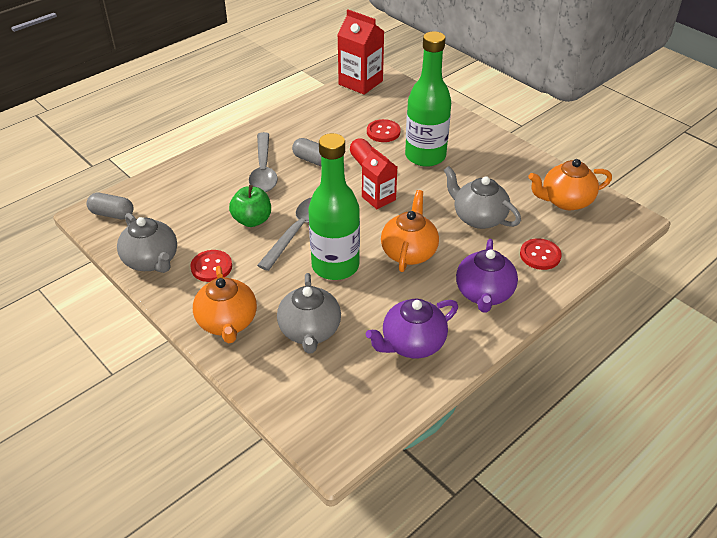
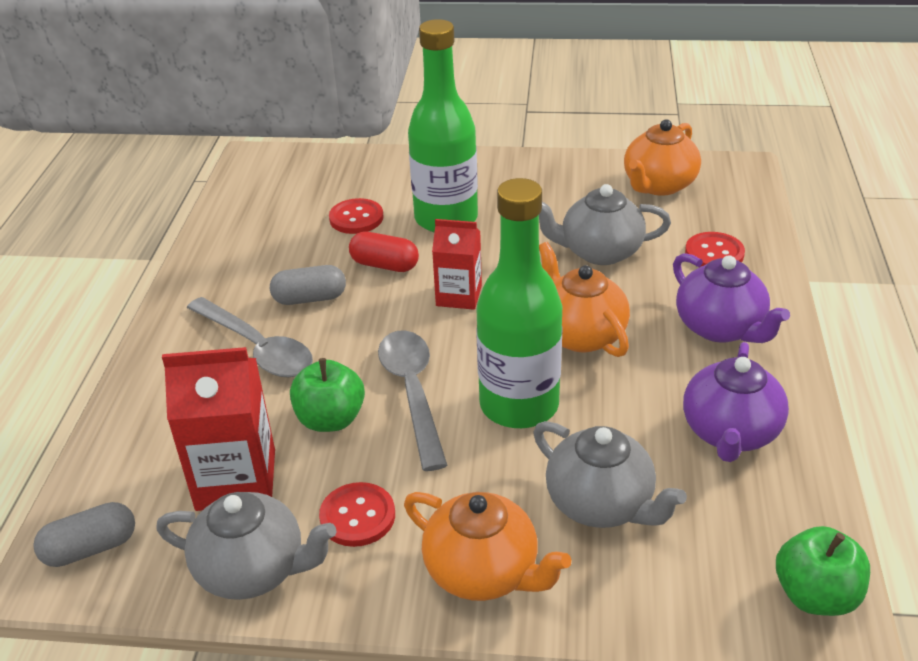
camera: 40 degrees left, 5 degrees down
red carton [337,10,384,95] -> red carton moved to [162,347,275,511]
none -> green apple [776,526,870,616]

